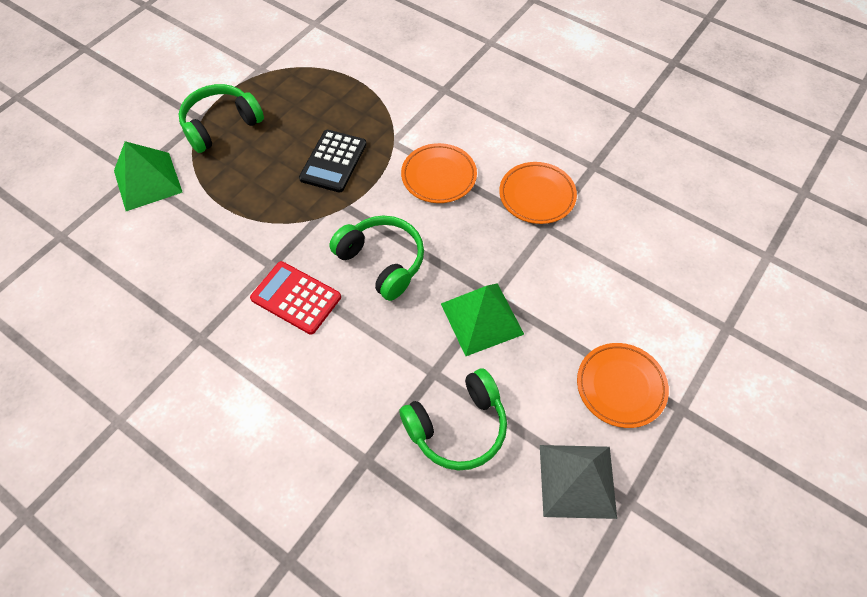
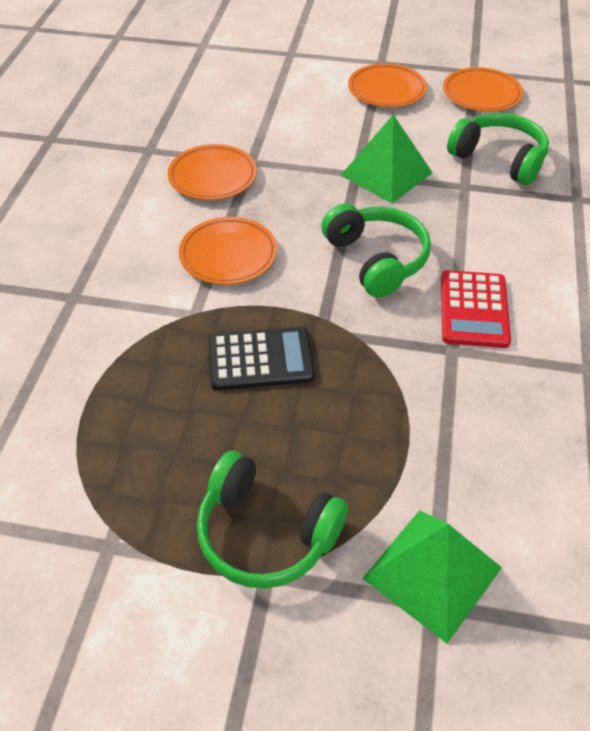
camera: 115 degrees left, 10 degrees down
green headphones [329,215,424,301] -> green headphones turned 135 degrees clockwise [321,204,431,298]
grey pyramid [540,445,617,519] -> orange plate [443,67,523,112]

